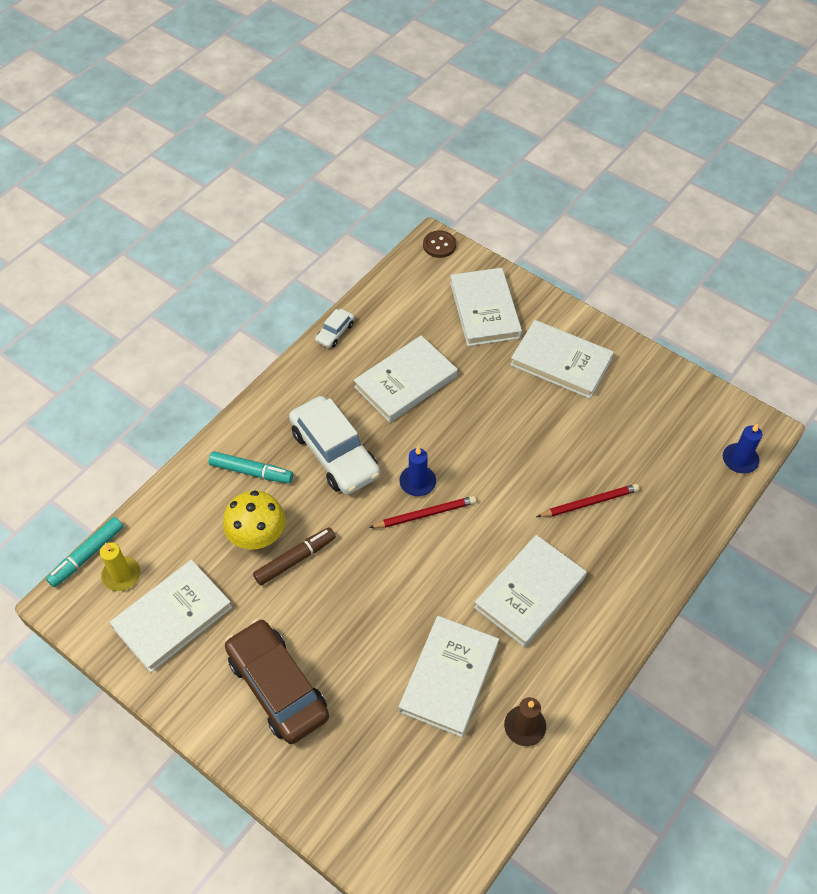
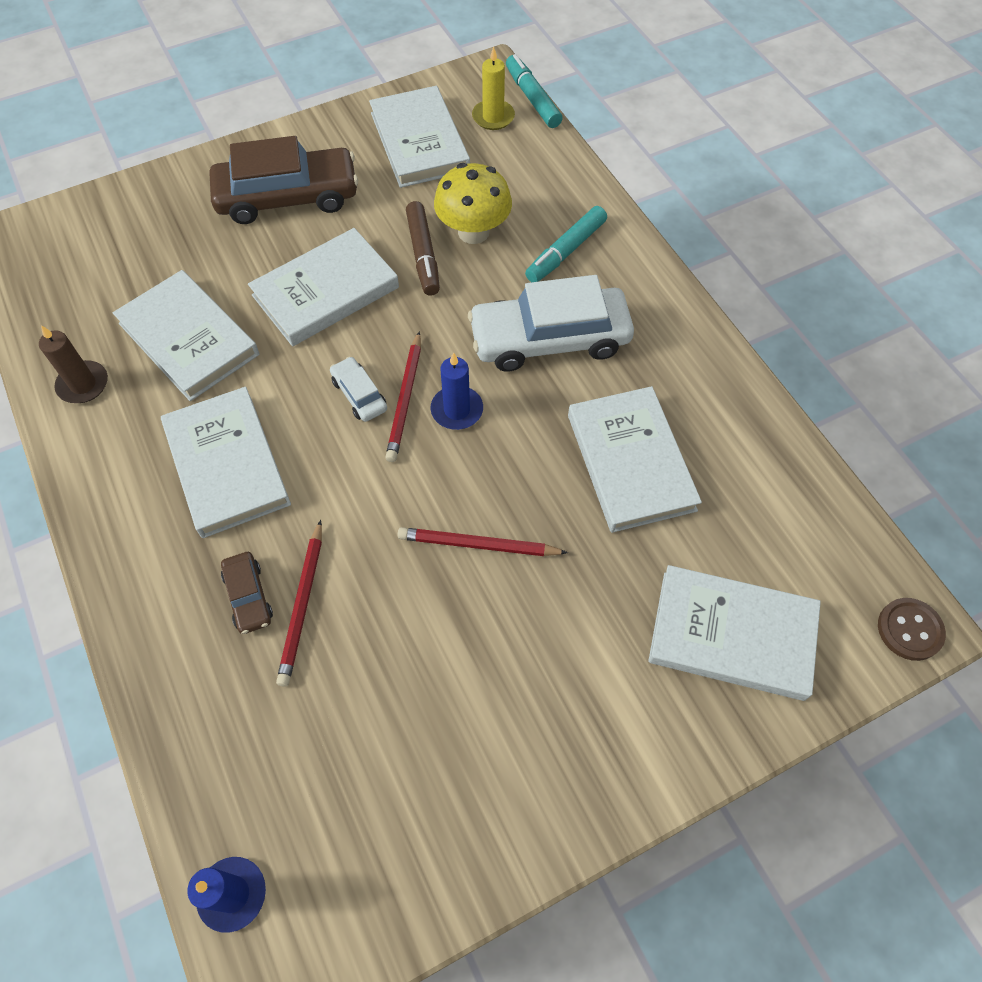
camera: 115 degrees right, 5 degrees up
white car [315,309,355,348] -> white car moved to [330,357,387,422]
white book [510,320,614,399] -> white book moved to [248,228,399,346]
none -> brown car [221,552,273,634]
none -> red pencil [398,527,568,556]

